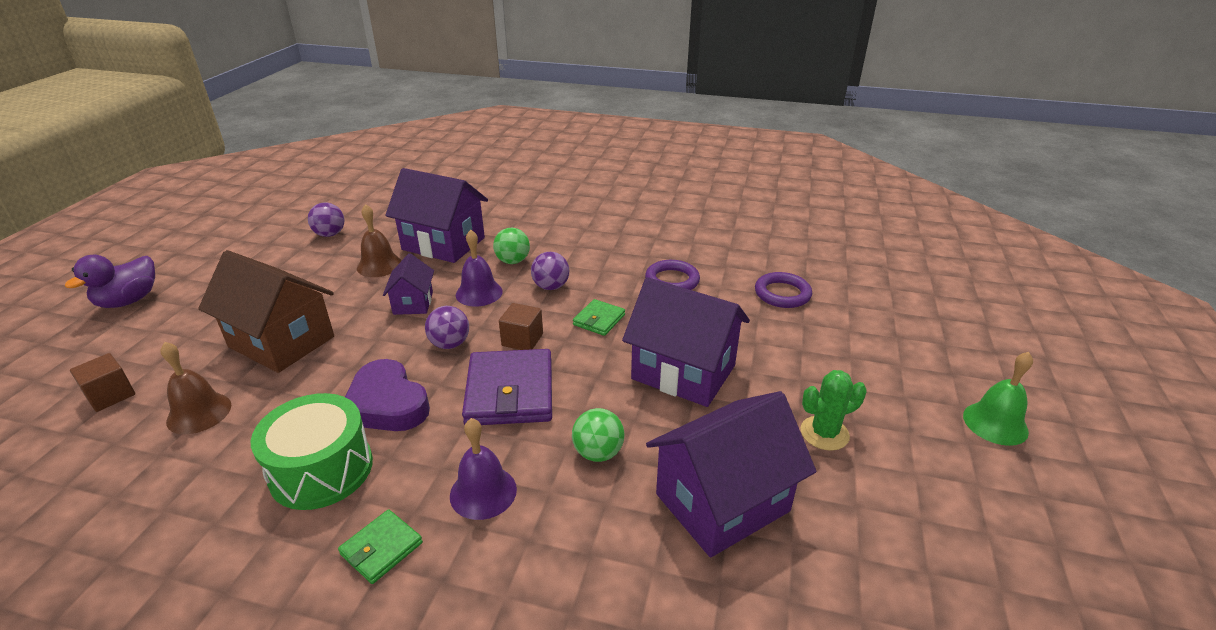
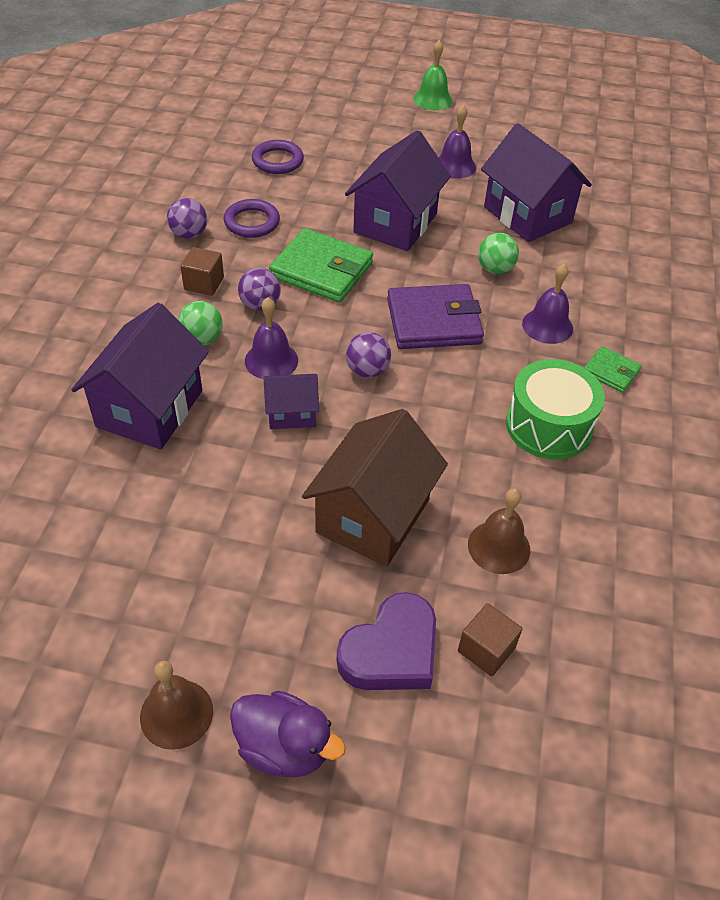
camera: 95 degrees left, 15 degrees up
purple ball [308,202,344,237] -> purple ball moved to [167,198,207,239]
purple heart [345,359,430,431] -> purple heart moved to [337,592,436,690]
brown bell [357,204,401,277] -> brown bell moved to [140,661,213,750]
brown cube [499,303,543,350] -> brown cube moved to [180,247,224,296]
green wallet [573,299,625,336] -> green wallet [269,228,373,303], size x1.95
green cactus [801,370,867,451] -> purple bell [438,105,476,179]

